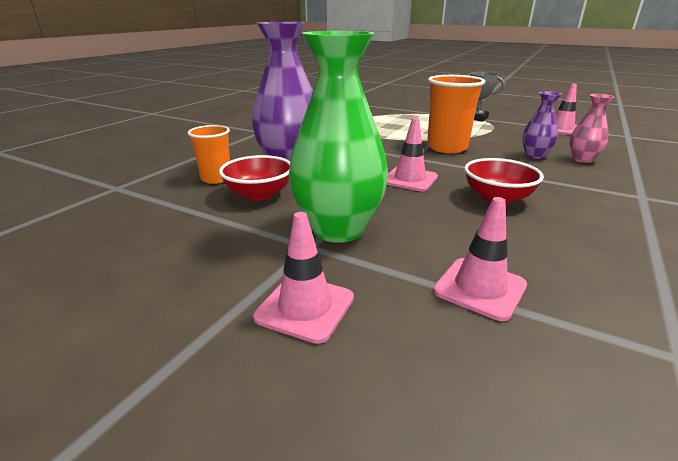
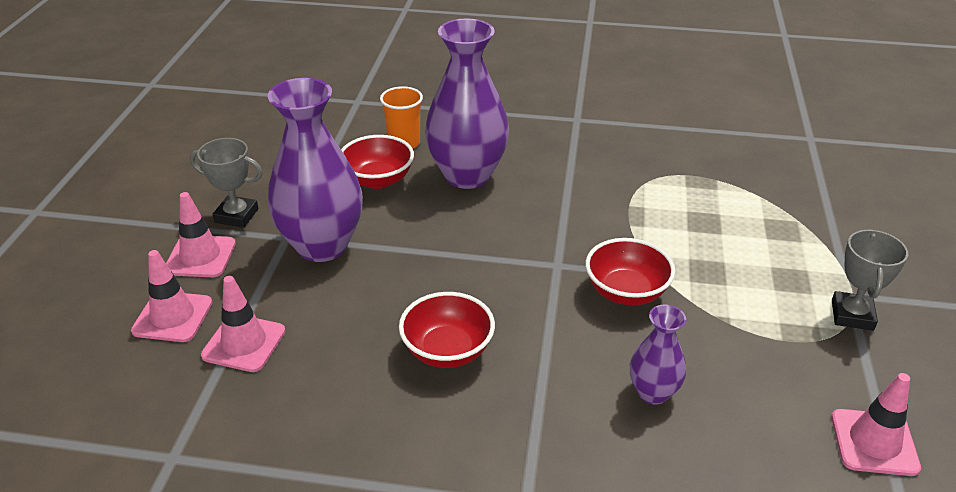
camera: 70 degrees right, 10 degrees up
green vase [289,31,388,243] -> purple vase [268,78,363,262]
pink traffic cone [387,118,438,192] -> pink traffic cone moved to [131,250,213,342]
orange cup [427,75,485,153] -> red bowl [585,238,675,306]
pink vase [569,94,614,163] -> none
none -> grey trophy [190,138,263,228]

